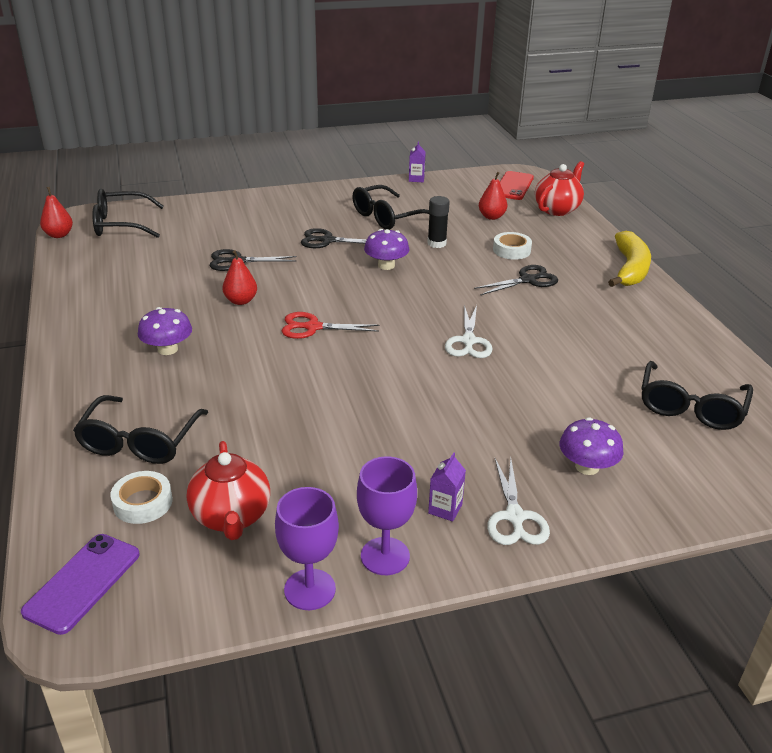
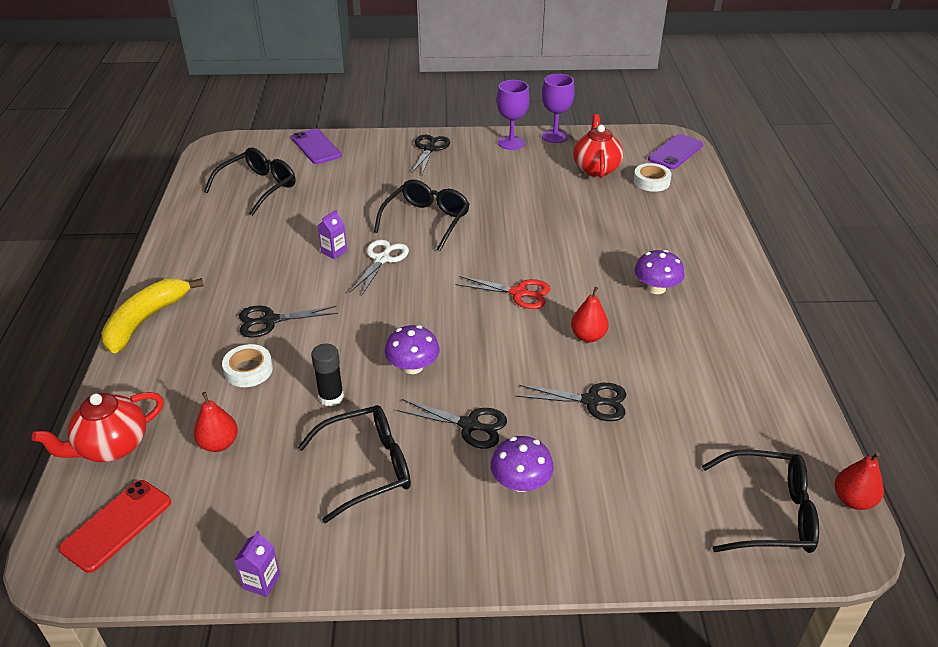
camera: 165 degrees left, 5 degrees up
black glasses [73,395,208,464] -> black glasses moved to [374,179,470,251]
purple carton [428,452,466,522] -> purple carton moved to [317,210,347,259]
white scissors [487,457,550,545] -> black scissors [412,135,450,174]
purple mushroom [560,417,624,475] -> purple mushroom moved to [490,436,554,492]
none -> purple phone [291,128,342,164]

